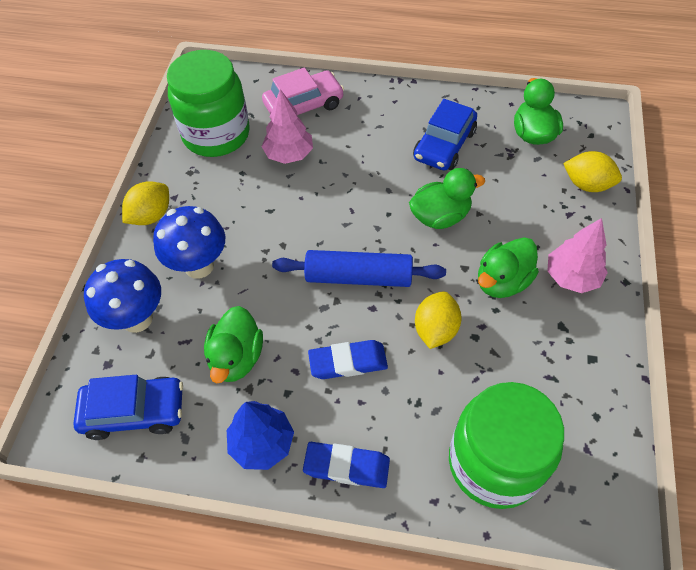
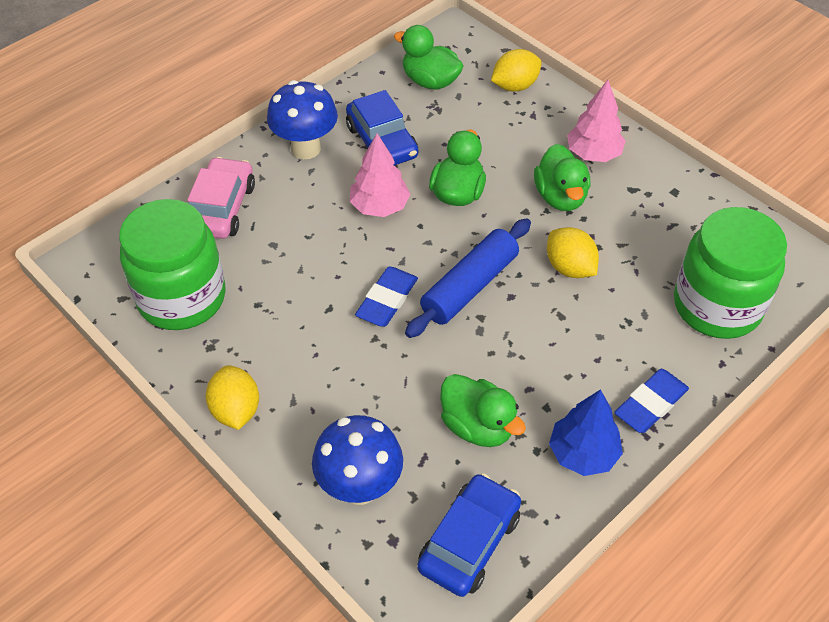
camera: 55 degrees left, 5 degrees down
blue mushroom [153,206,225,279] -> blue mushroom moved to [267,80,338,159]
pink tree [261,89,313,164] -> pink tree moved to [350,133,410,217]
blue eraser [308,340,388,379] -> blue eraser moved to [355,266,418,327]

